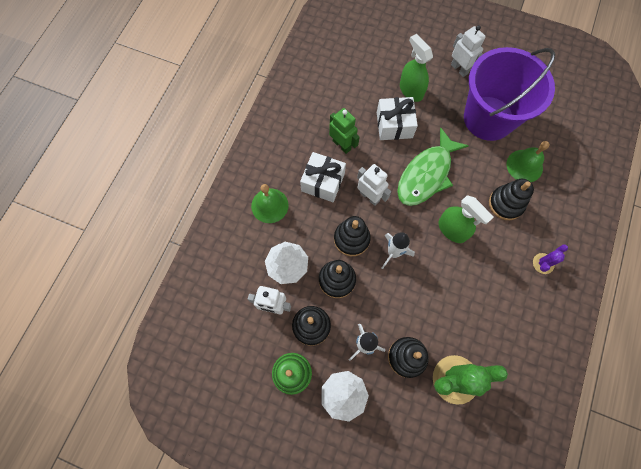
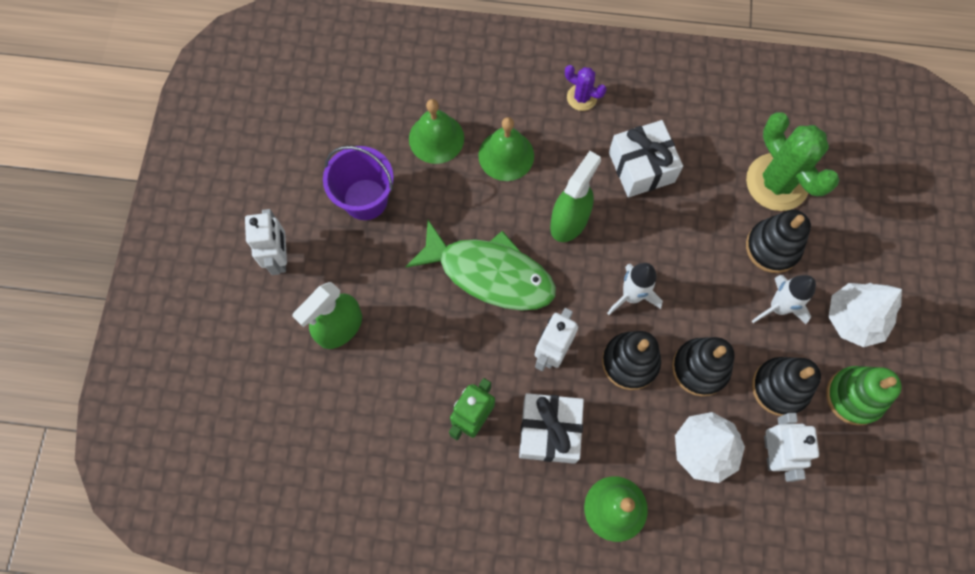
camera: 105 degrees left, 0 degrees up
white gift [377,97,418,140] -> white gift moved to [609,120,683,197]
white robot [451,25,486,77] -> white robot turned 135 degrees clockwise [245,209,287,275]
purple bucket [464,47,555,141] -> purple bucket [323,146,394,220], size x0.55
black stacking toy [489,179,534,220] -> green bell [478,117,534,181]

